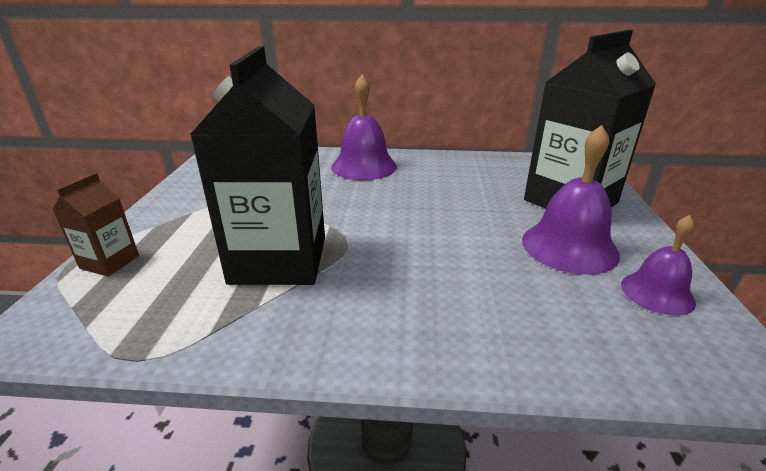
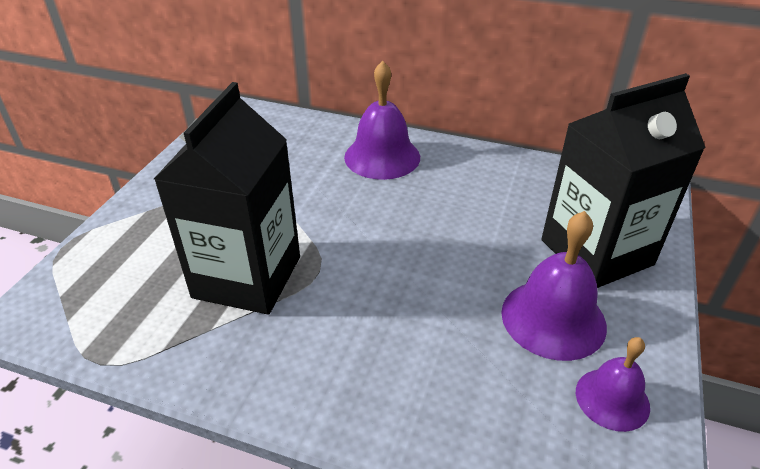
camera: 15 degrees right, 10 degrees up
brown carton [52,173,139,277] -> none

